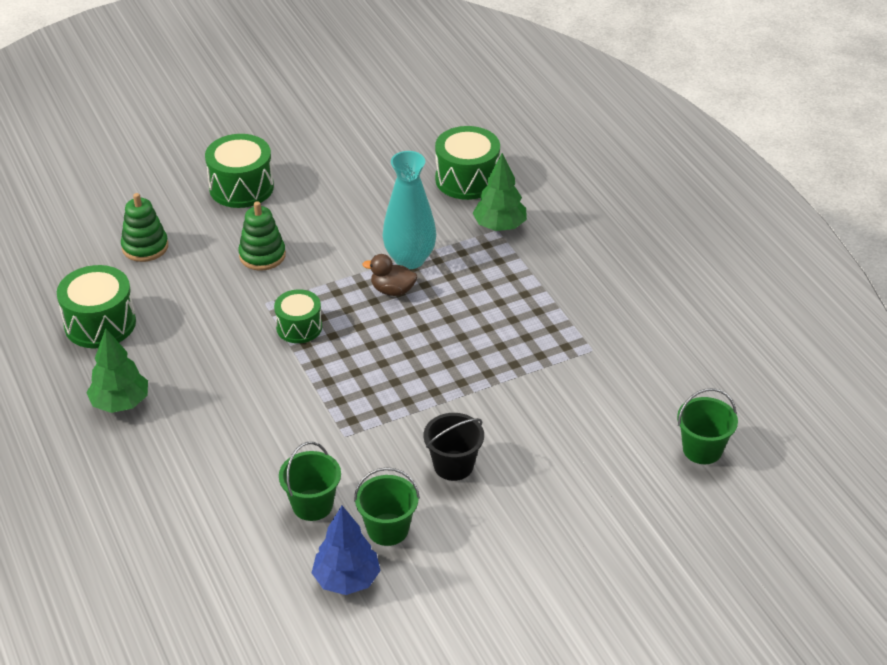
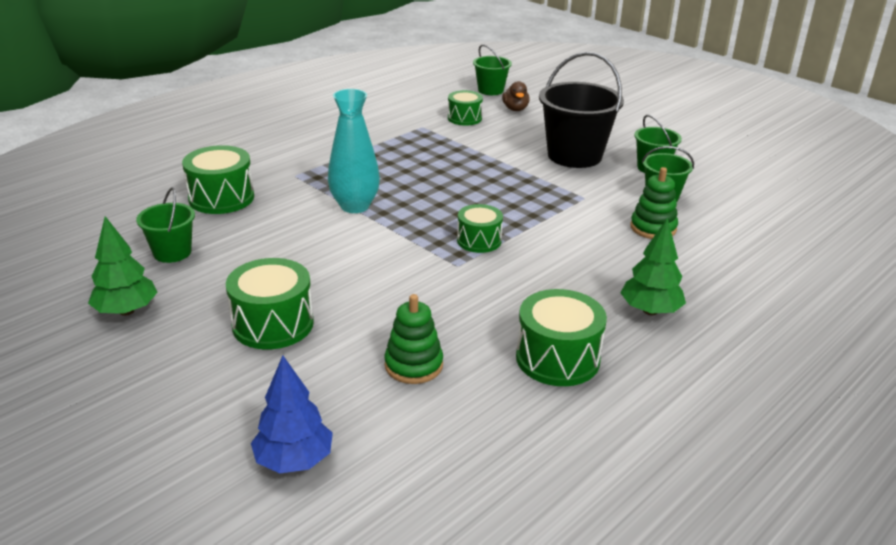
camera: 110 degrees left, 10 degrees down
green stacking toy [238,201,286,270] -> green stacking toy moved to [630,167,678,239]
blue tree [312,506,381,595] -> blue tree moved to [251,355,333,473]
brown duck [362,254,417,296] -> brown duck moved to [502,81,530,111]
black bucket [424,413,484,481] -> black bucket [539,52,624,168], size x1.83
green tree [473,153,527,231] -> green tree moved to [88,216,158,316]
none -> green bucket [136,187,195,263]
none -> green drum [448,90,483,126]

